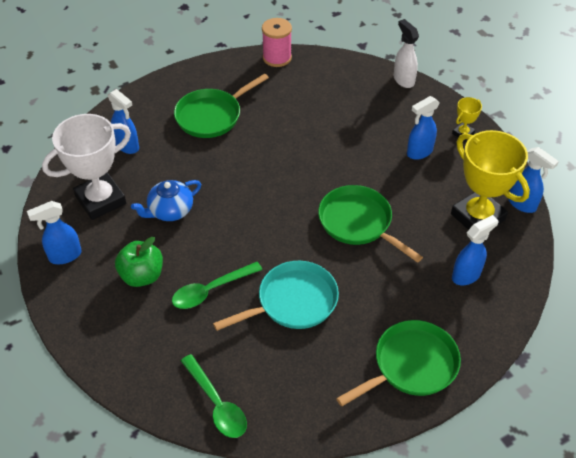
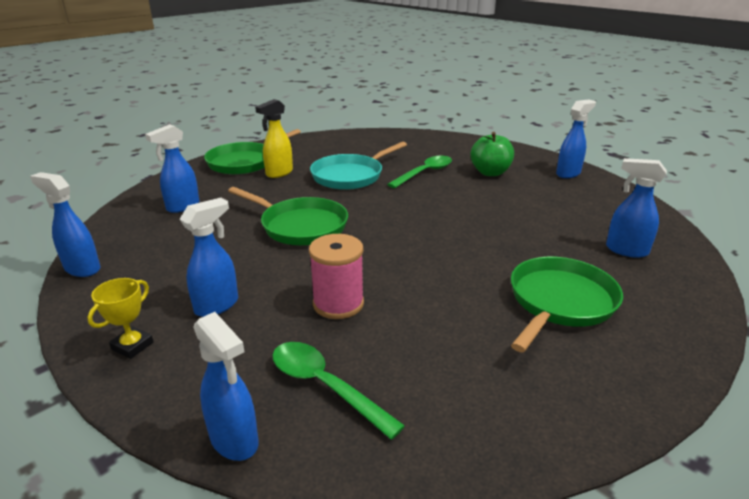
camera: 165 degrees right, 20 degrees down
white trophy [42,114,131,220] -> none
blue teapot [131,180,201,221] -> none
green spoon [181,354,247,438] -> green spoon moved to [272,342,405,440]
pink spool [262,18,292,67] -> pink spool moved to [309,234,364,319]
white spray bottle [394,19,419,88] -> blue spray bottle [193,312,259,461]
yellow trophy [451,130,530,230] -> none
none -> yellow spray bottle [255,99,293,178]

